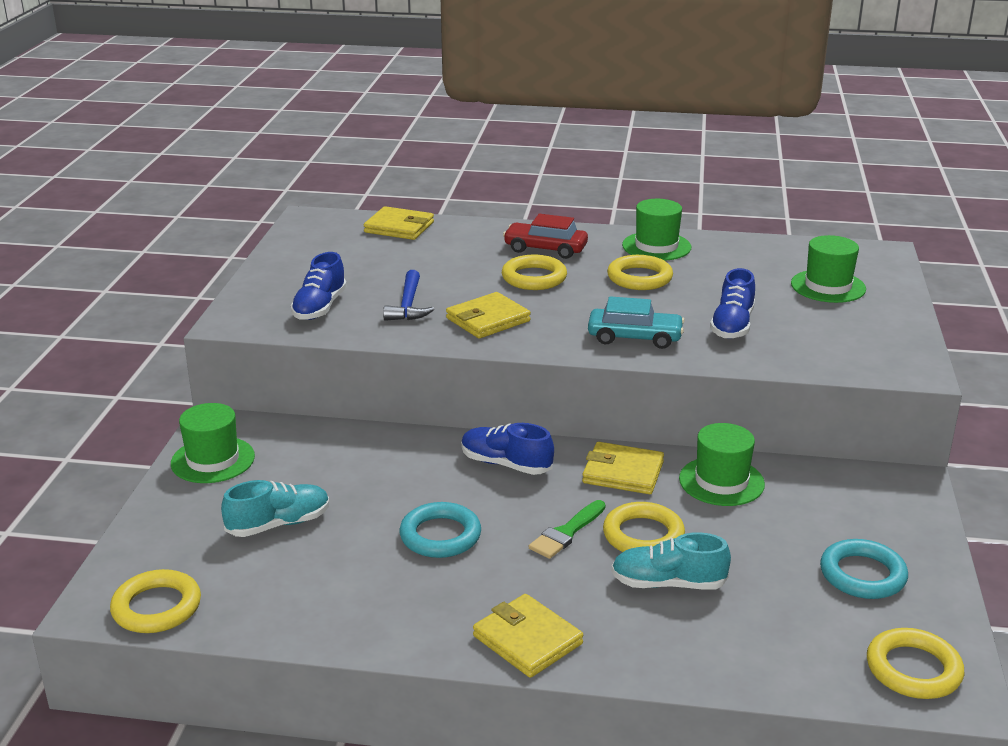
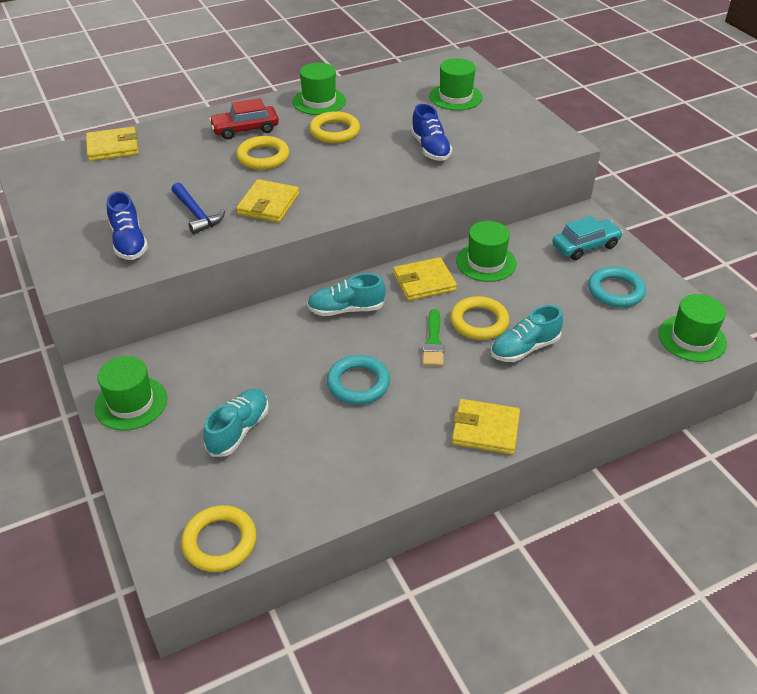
camera: 35 degrees left, 15 degrees up
blue shoe [461,423,554,475] -> turquoise shoe [307,273,386,316]
turquoise car [588,296,685,349] -> turquoise car moved to [552,216,623,260]
yellow ring [867,628,964,699] -> green hat [658,294,727,362]

